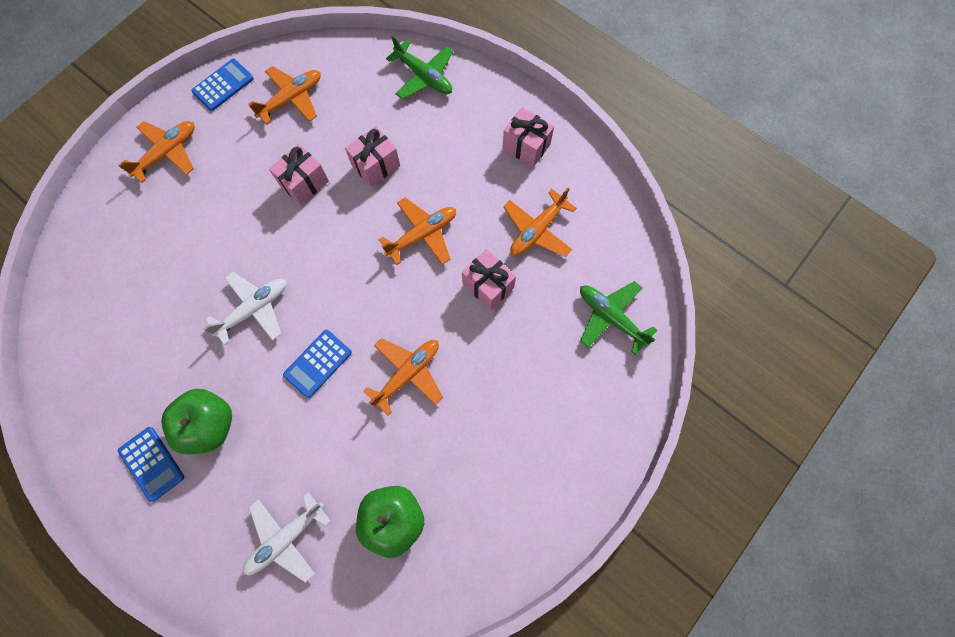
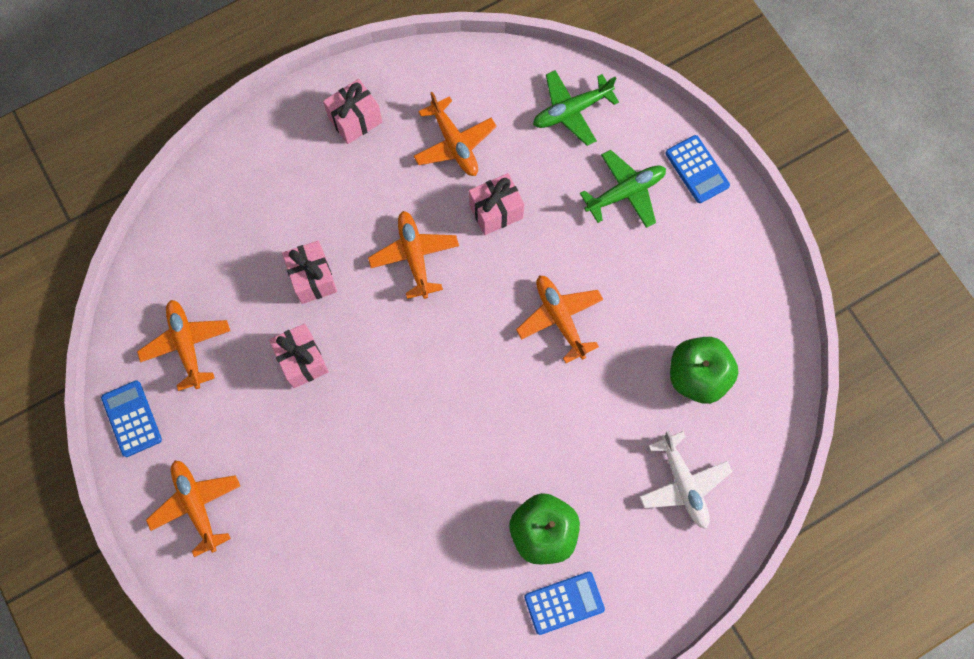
camera: 70 degrees left, 0 degrees up
white plane [203,272,286,345] -> none
blue calculator [283,330,352,398] -> blue calculator moved to [665,135,730,203]
green plane [386,35,453,99] -> green plane moved to [580,150,666,228]

